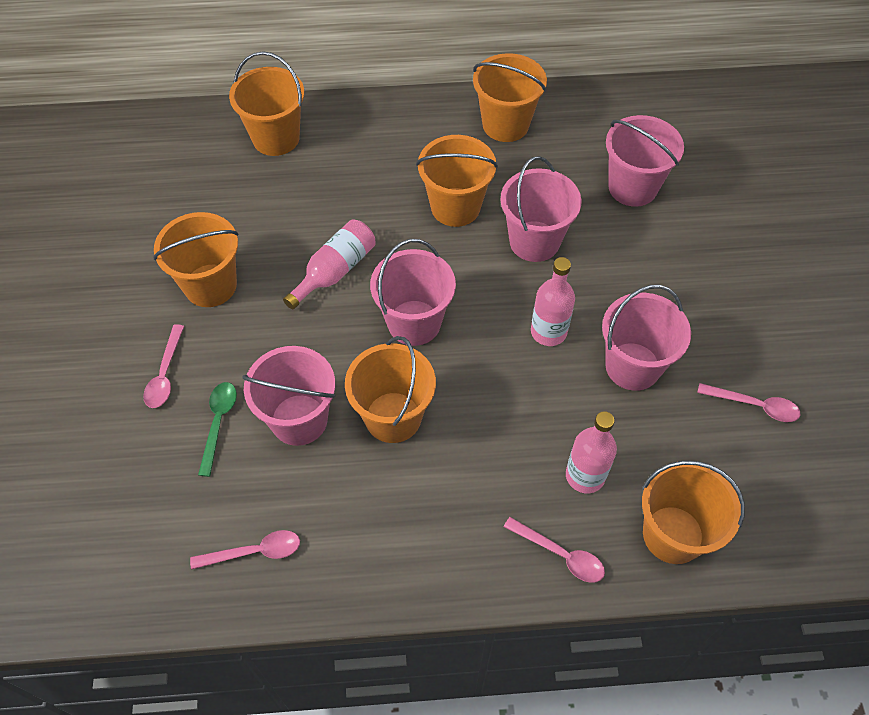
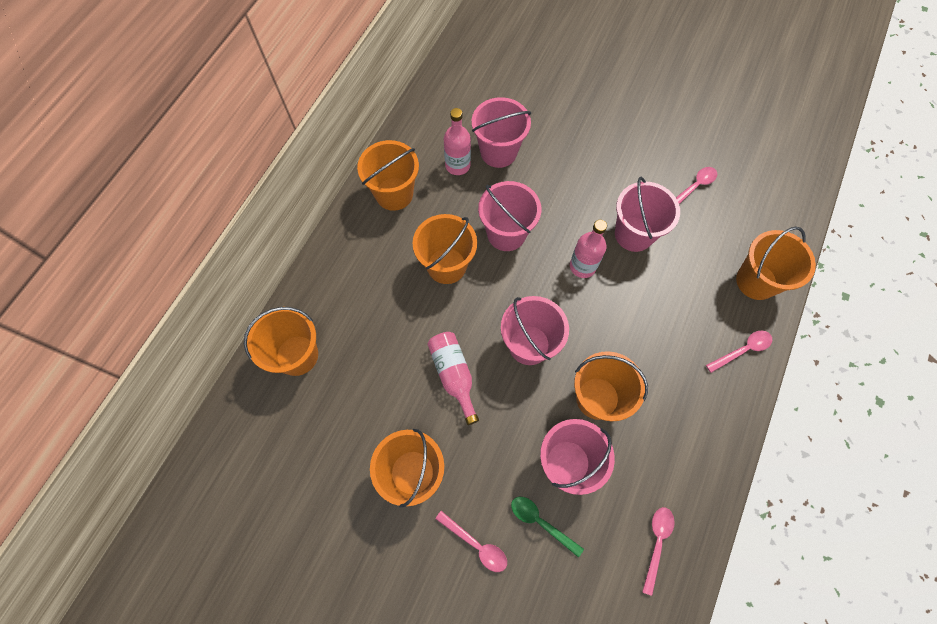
camera: 60 degrees left, 10 degrees up
pink bottle [566,411,617,493] -> pink bottle moved to [444,108,471,175]

